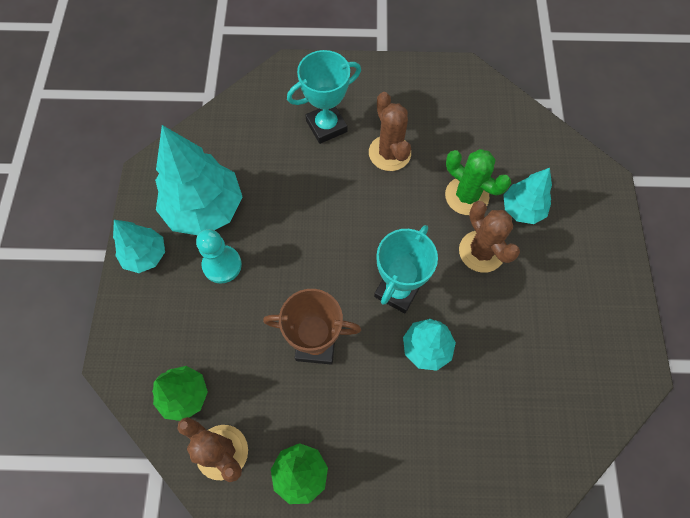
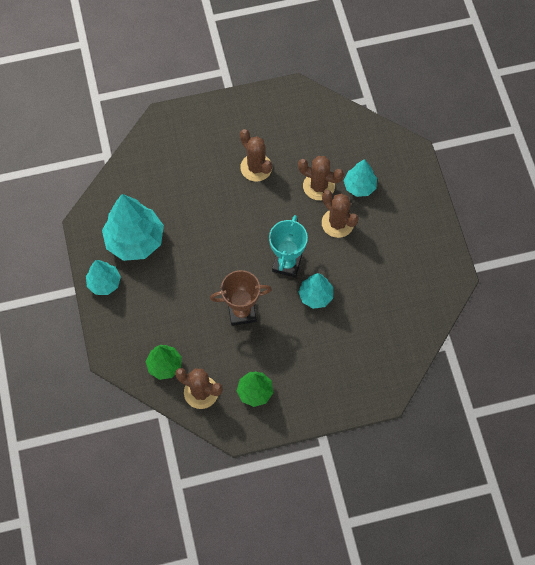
camera: 15 degrees left, 0 degrees up
turquoise pawn [196,229,242,284] -> none
turquoise trophy [287,50,361,144] -> none
green cactus [445,149,511,215] -> brown cactus [298,156,344,200]

